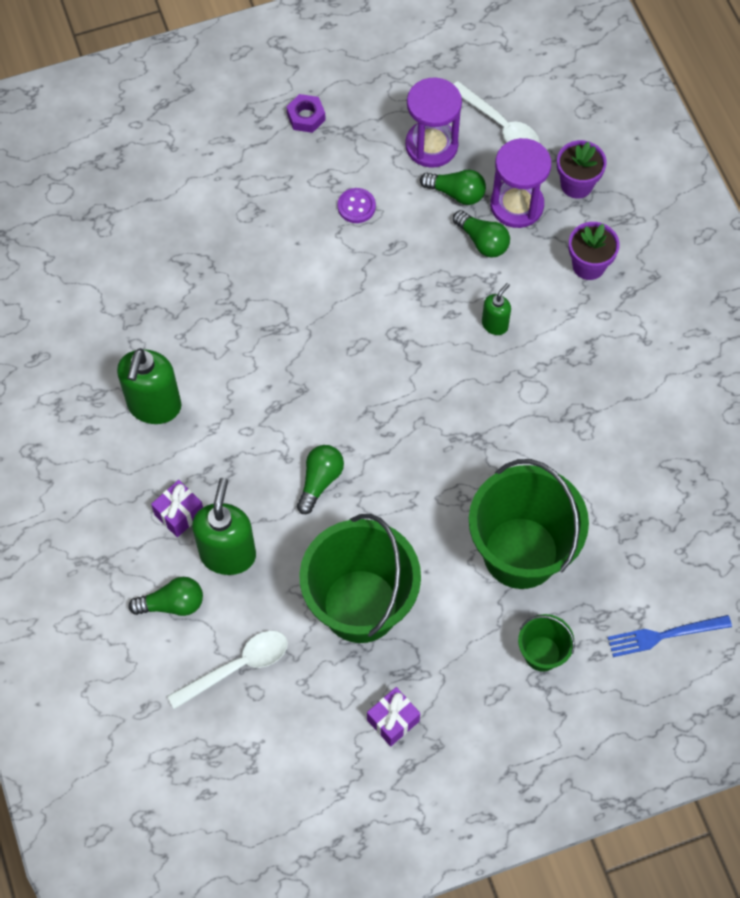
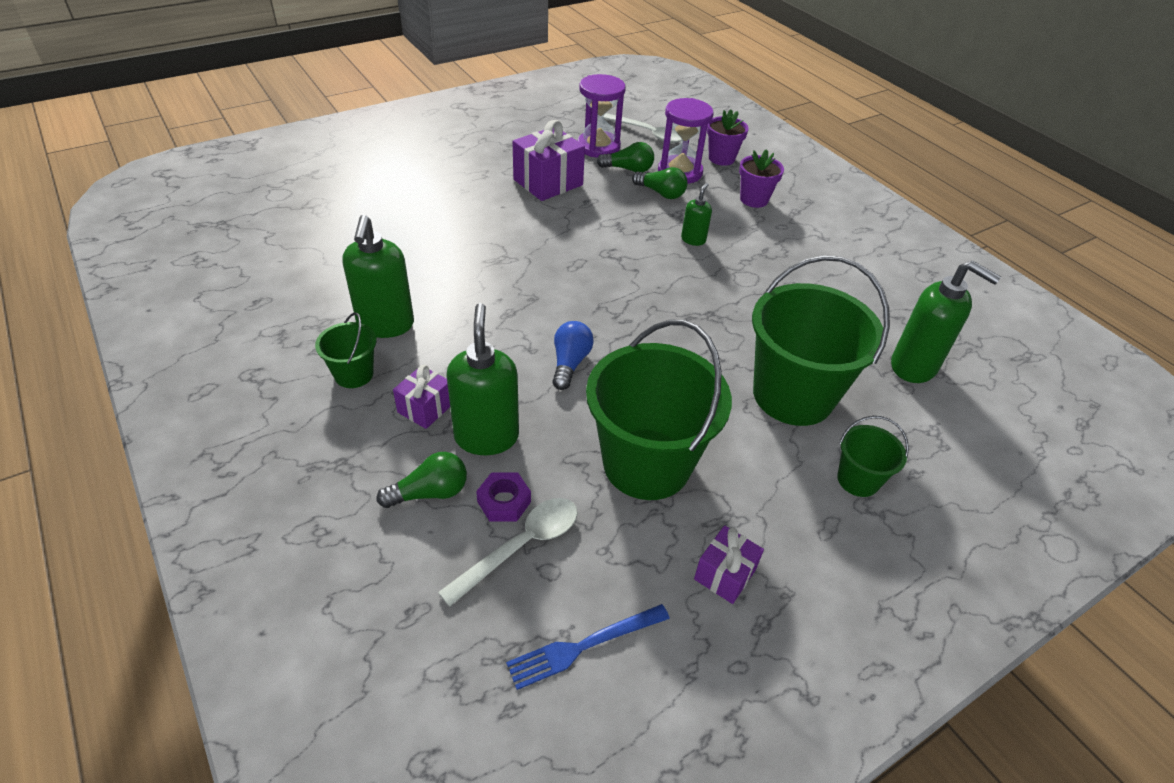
camera: 15 degrees left, 20 degrees down
purple nut [286,94,326,133] -> purple nut moved to [476,472,531,522]
green light bulb [297,445,344,514] -> blue light bulb [552,321,594,390]
purple button [338,188,376,223] -> purple gift [512,120,585,201]
blue fork [607,615,732,657] -> blue fork moved to [506,604,670,690]
none -> green bucket [315,312,376,388]
none -> green soap dispenser [891,261,1001,383]

